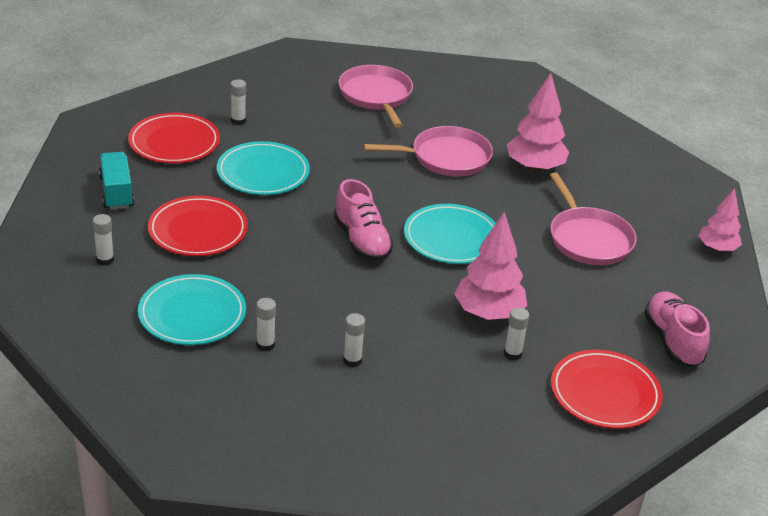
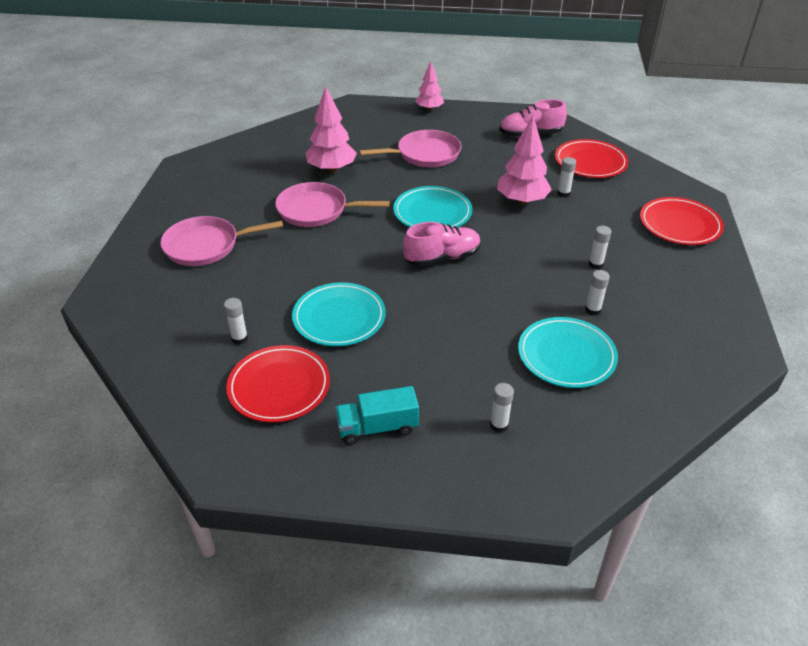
camera: 85 degrees left, 5 degrees up
red plate [148,196,248,256] -> red plate moved to [640,197,724,245]
pink pan [364,126,493,176] -> pink pan turned 75 degrees counterclockwise [275,182,390,227]

